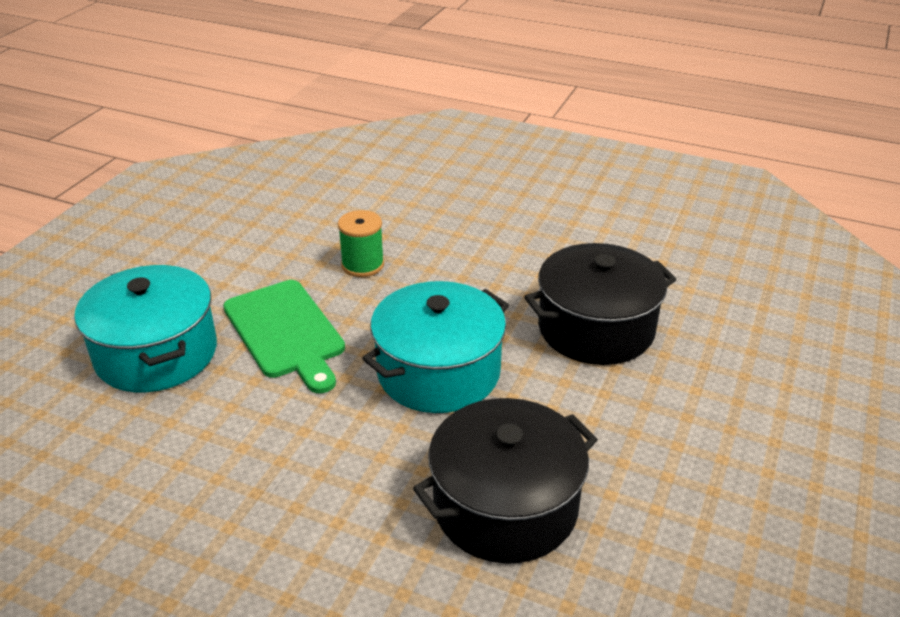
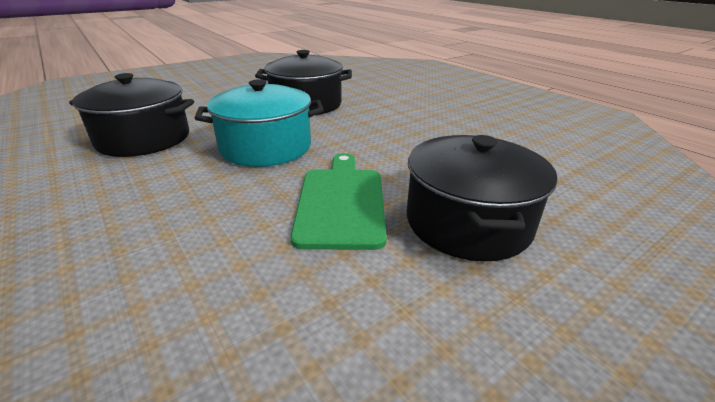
camera: 150 degrees left, 5 degrees down
turquoise pot [74,265,217,392] -> black pot [407,135,557,261]
green spool [338,210,384,277] -> none

